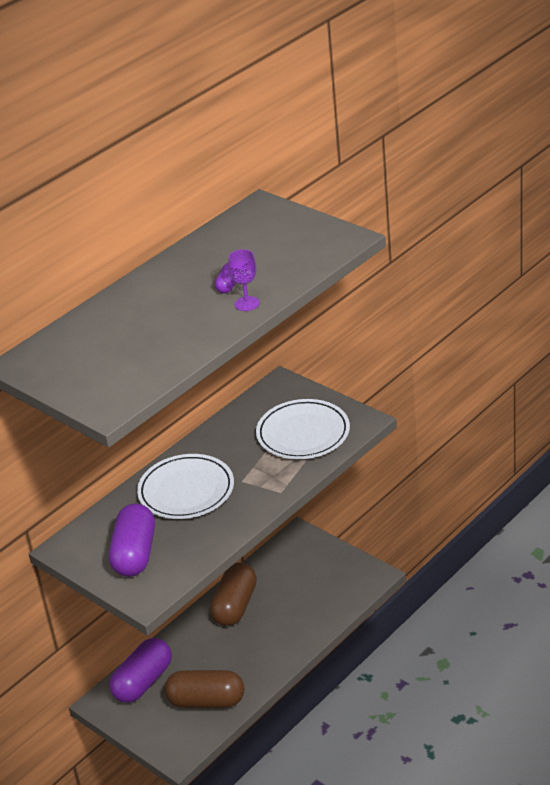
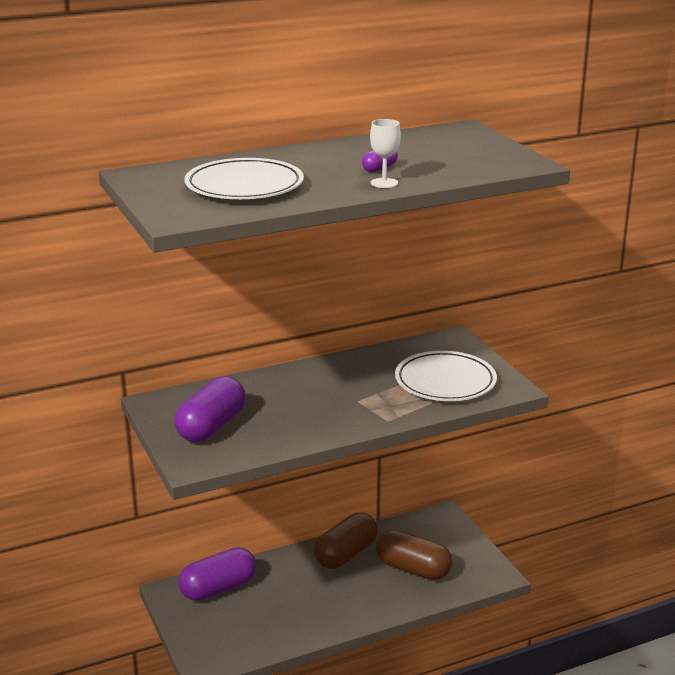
camera: 20 degrees right, 10 degrees down
white plate [137,454,234,519] -> white plate moved to [185,158,304,199]
brown capsule [164,670,244,708] -> brown capsule moved to [376,530,452,580]
purple goblet [228,249,260,311] -> white goblet [370,119,401,188]

